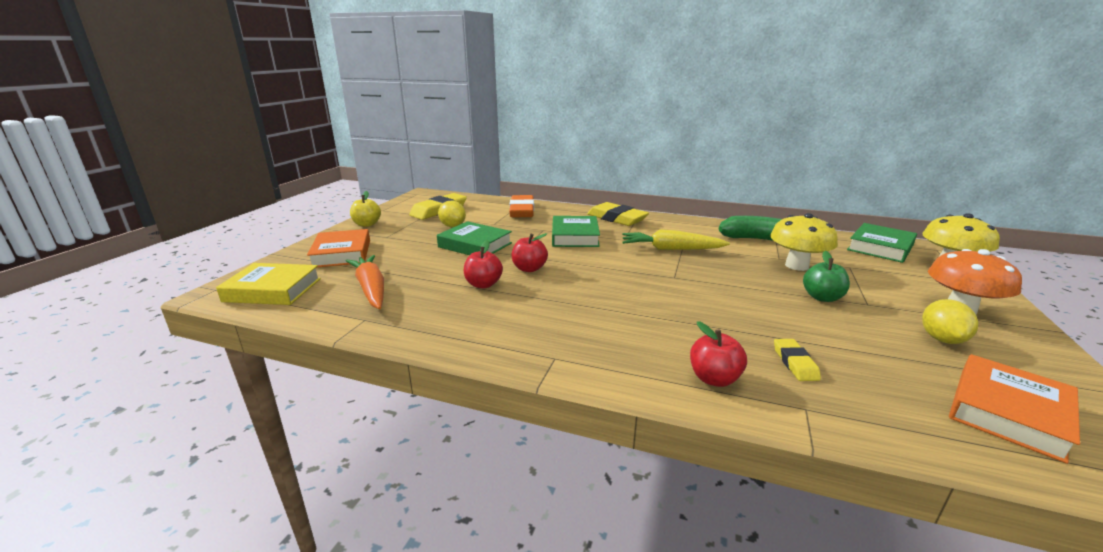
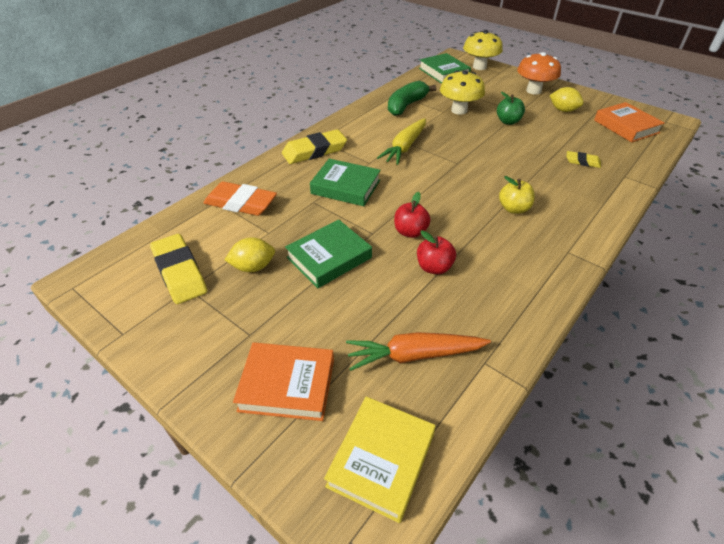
camera: 70 degrees left, 20 degrees up
yellow apple [350,191,381,227] -> yellow apple moved to [499,176,535,214]
red apple [690,321,747,387] -> none

